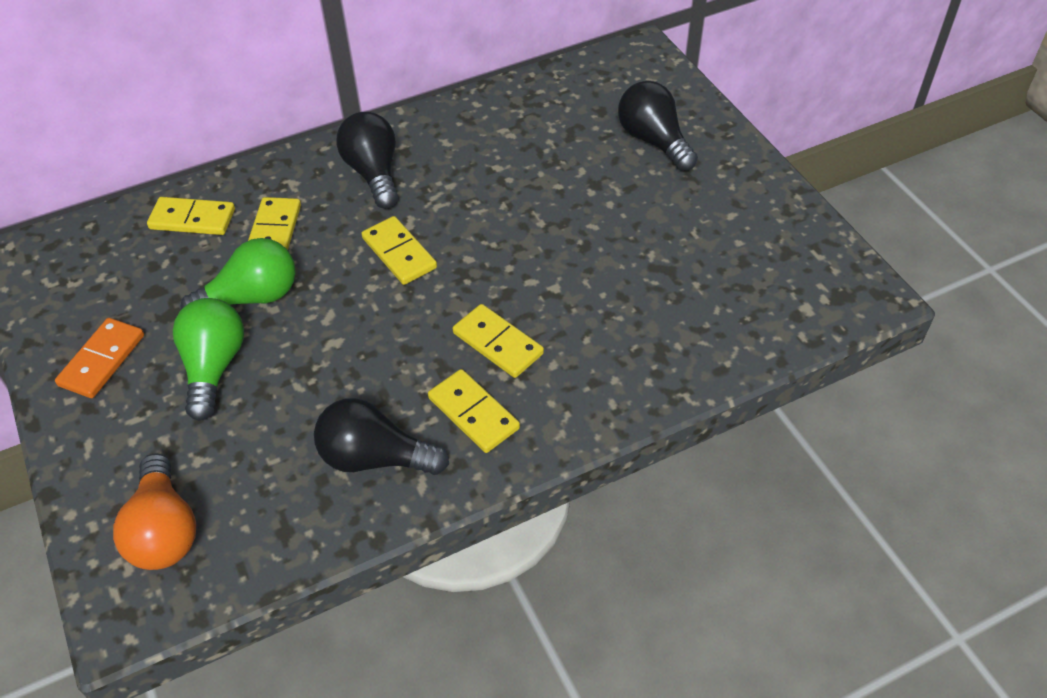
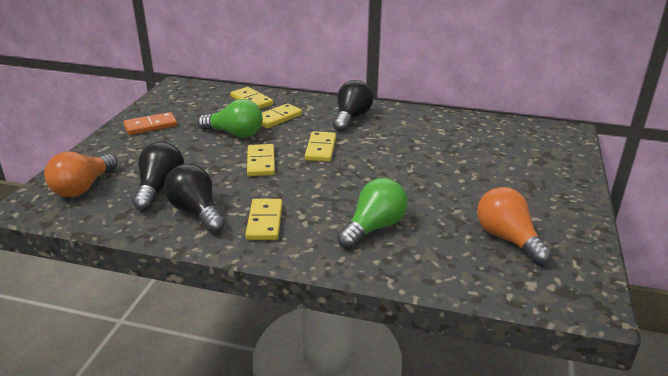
camera: 40 degrees right, 20 degrees down
green light bulb [173,298,244,421] -> green light bulb moved to [337,178,407,249]
yellow domino [453,304,544,378] -> yellow domino moved to [247,144,275,176]
black light bulb [618,81,698,171] -> black light bulb moved to [133,142,184,211]
none -> orange light bulb [477,187,552,265]

